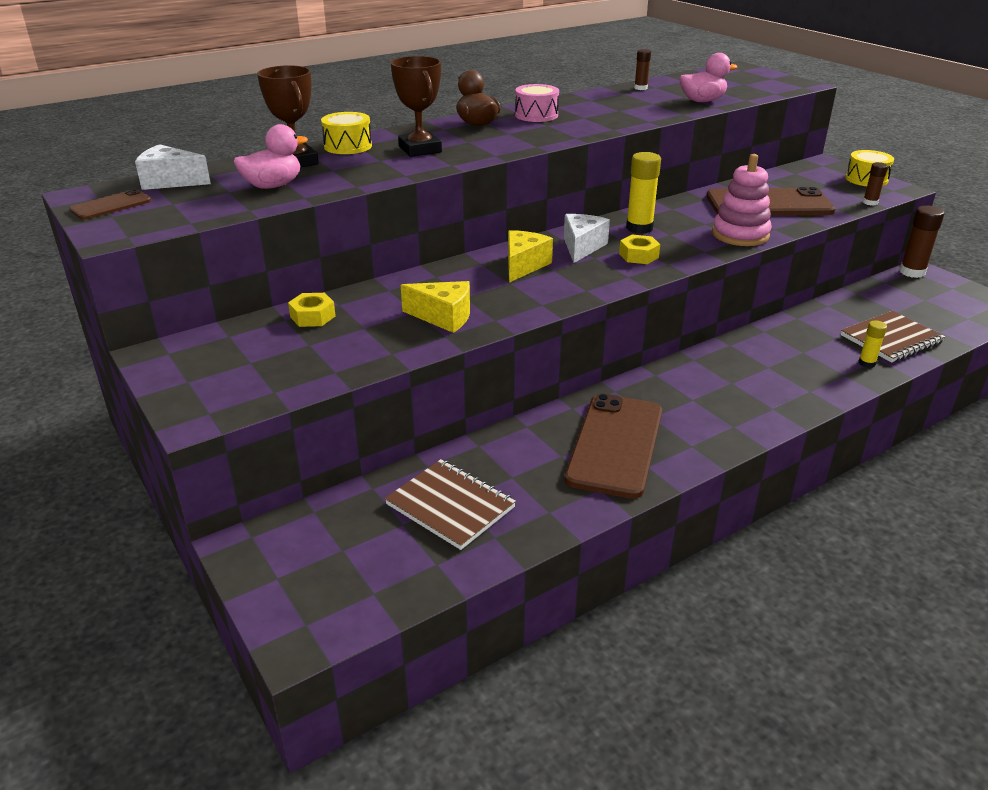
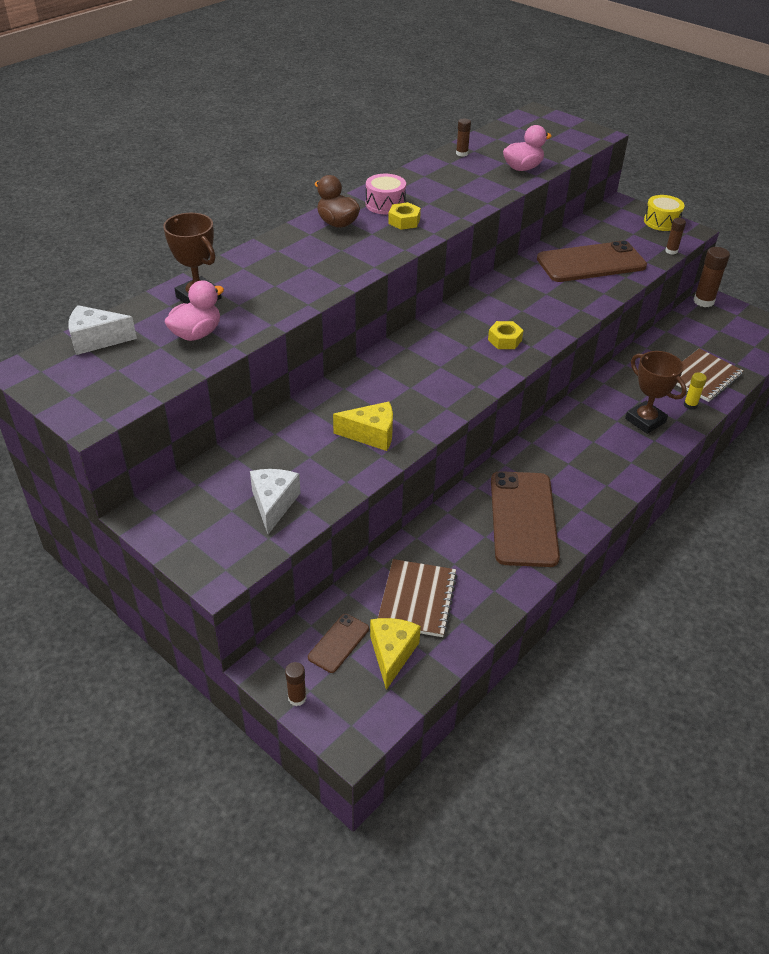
camera: 15 degrees left, 10 degrees up
brown phone [69,189,152,220] -> brown phone moved to [308,614,369,673]
yellow nut [288,293,336,327] -> yellow nut moved to [388,202,421,230]
yellow drum [321,112,372,154] -> none
brown notebook [385,459,516,550] -> brown notebook turned 75 degrees clockwise [378,559,457,637]
brown trophy [391,56,442,157] -> brown trophy moved to [625,351,687,434]
yellow cheese [508,230,553,283] -> yellow cheese moved to [370,618,421,690]
white cheese [564,214,610,263] -> white cheese moved to [250,469,301,534]
yellow glue stick [626,152,661,234] -> none
pink stacking toy [712,154,772,246] -> none
none -> brown glue stick [285,662,306,706]

